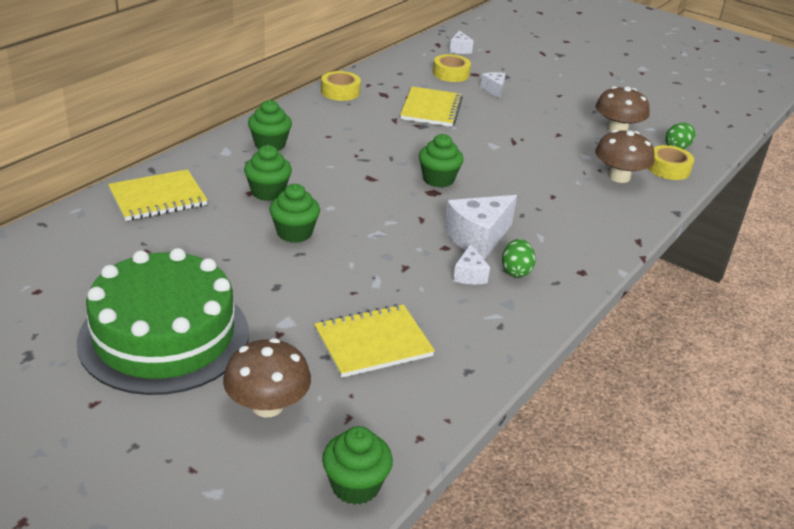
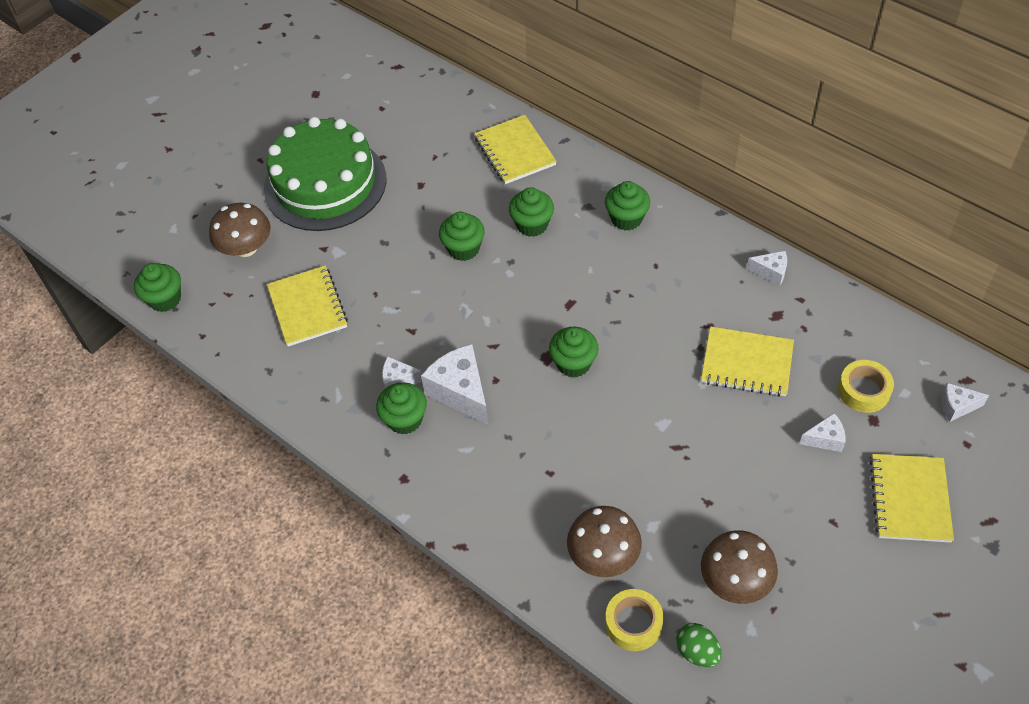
camera: 100 degrees right, 20 degrees up
yellow tape [321,71,361,101] -> white cheese [747,251,787,286]
green egg [502,239,536,277] -> green cupcake [376,382,427,434]
none -> yellow notebook [870,454,954,543]

